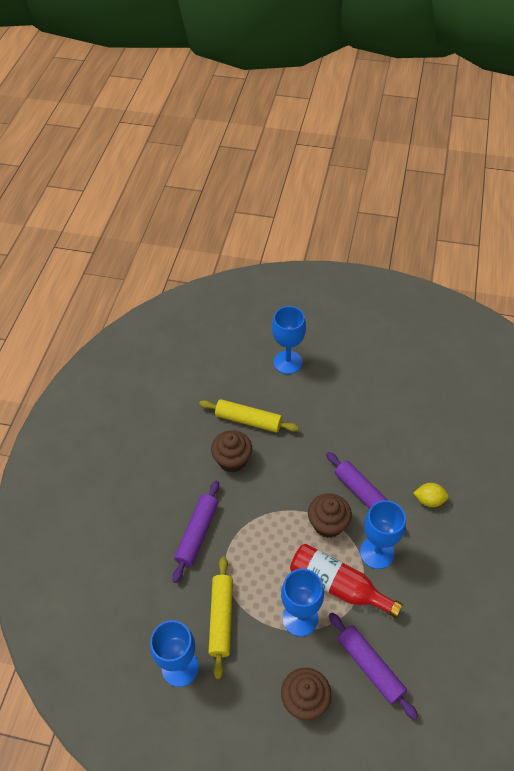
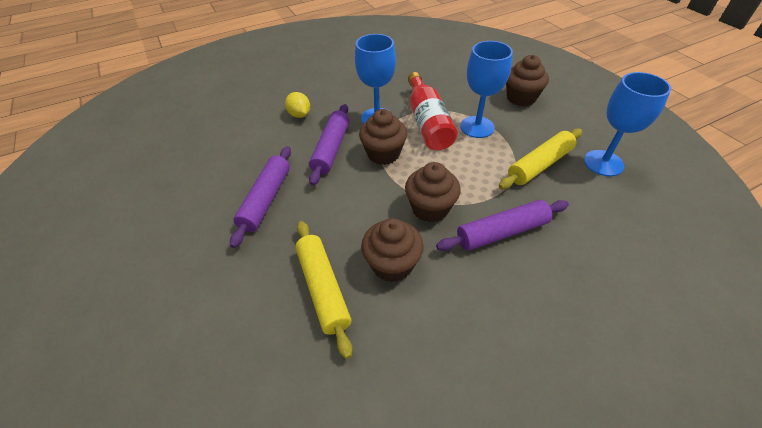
camera: 130 degrees left, 5 degrees down
blue goblet [272,306,306,374] -> none
purple rolling pin [329,612,418,720] -> purple rolling pin moved to [230,146,291,248]
none -> brown cupcake [405,162,461,223]

